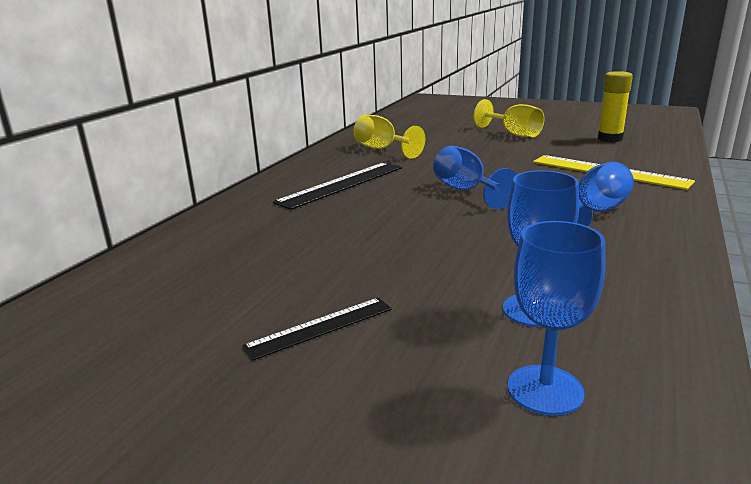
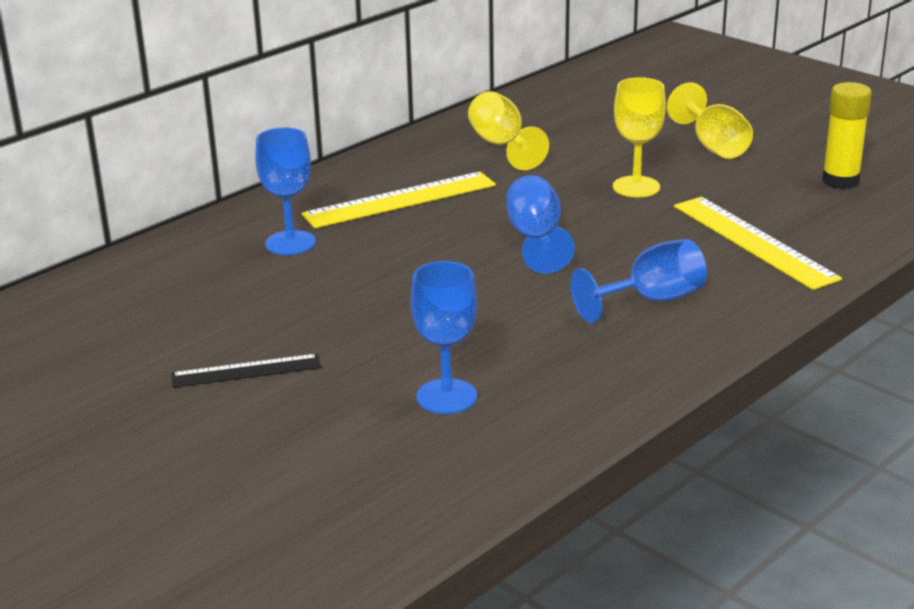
camera: 20 degrees right, 5 degrees up
black ruler [273,162,402,210] -> yellow ruler [301,172,496,228]
blue goblet [508,221,605,416] -> blue goblet moved to [255,127,316,255]
none -> yellow goblet [613,77,666,198]

